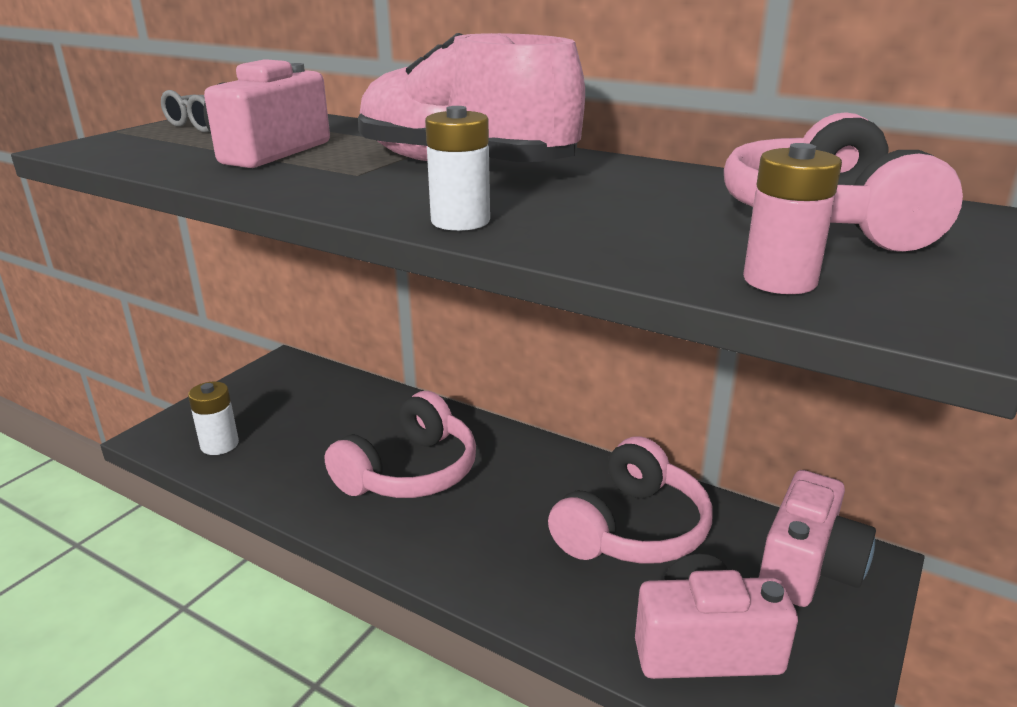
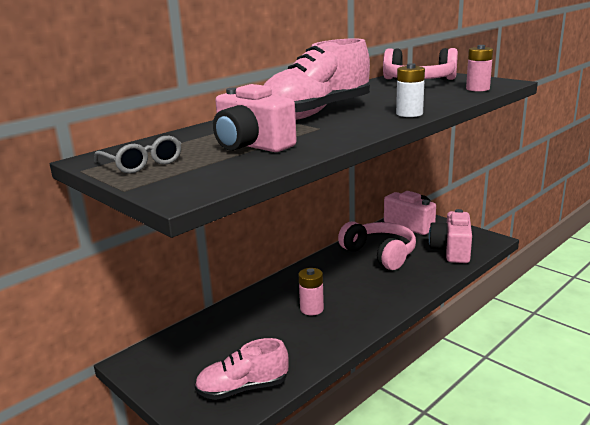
camera: 75 degrees left, 5 degrees down
white battery [188,382,239,455] -> pink shoe [195,338,289,400]
pink headphones [324,391,476,498] -> pink battery [299,268,324,315]

